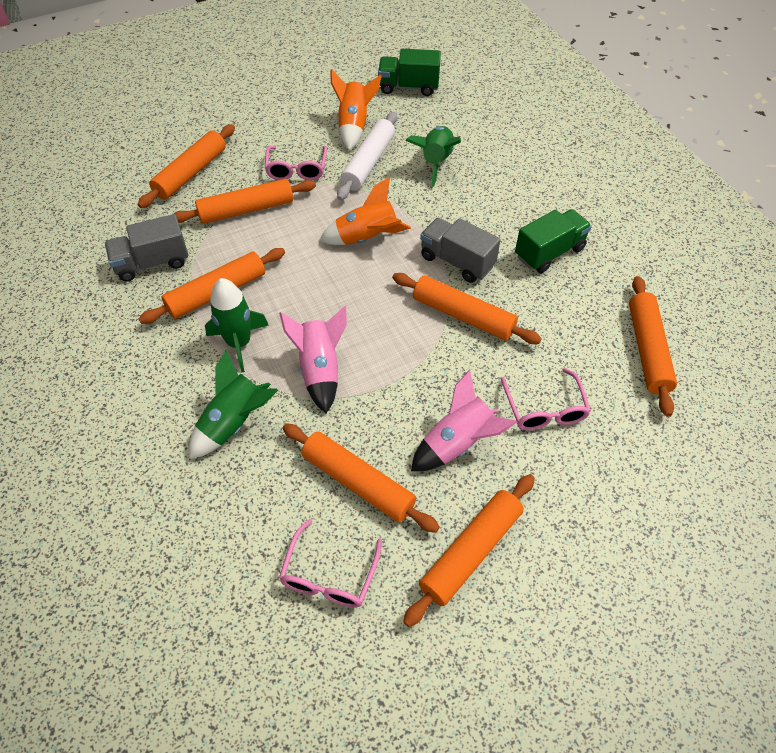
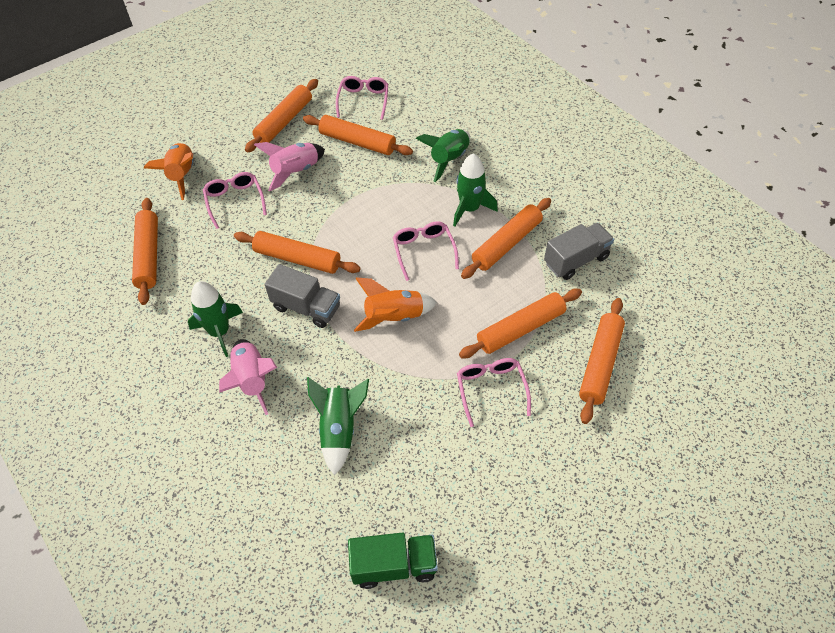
camera: 170 degrees right, 0 degrees up
pink rocket [279,306,347,413] -> pink rocket moved to [219,339,277,415]
orange rocket [330,69,382,150] -> orange rocket moved to [144,143,194,200]
white rolling pin [337,112,397,200] -> none
green truck [515,209,592,273] -> green rocket [188,281,243,357]
none -> pink glasses [393,221,459,281]

